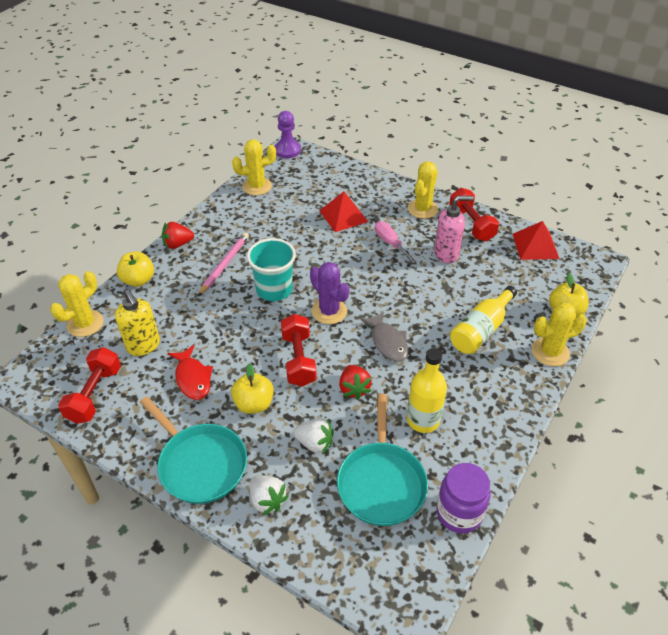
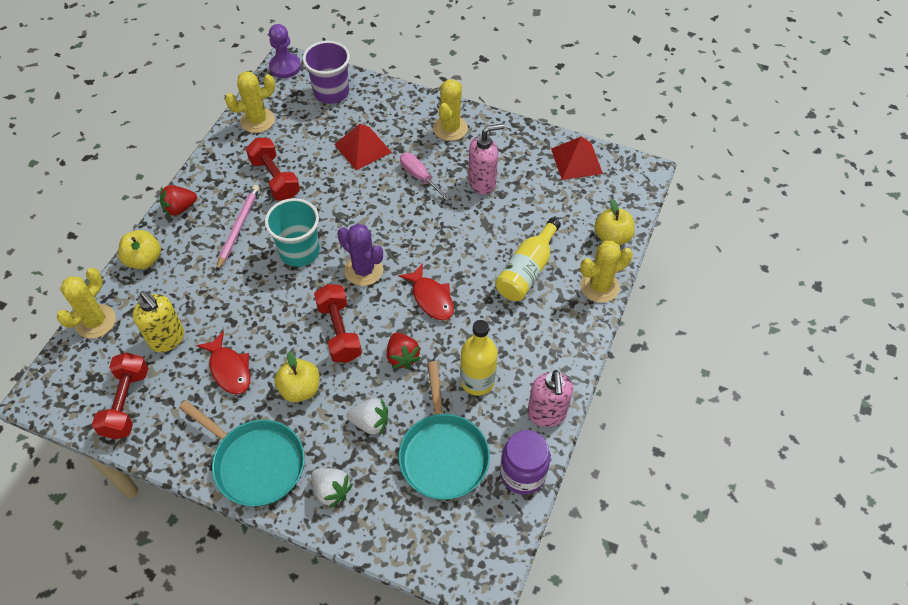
camera: 10 degrees left, 10 degrees up
grey fish [360,311,408,362] -> red fish [399,263,454,320]
red dumbbell [449,188,499,241] -> red dumbbell moved to [246,138,300,201]
none -> purple cup [303,41,350,104]
none -> pink soap dispenser [527,370,573,427]

